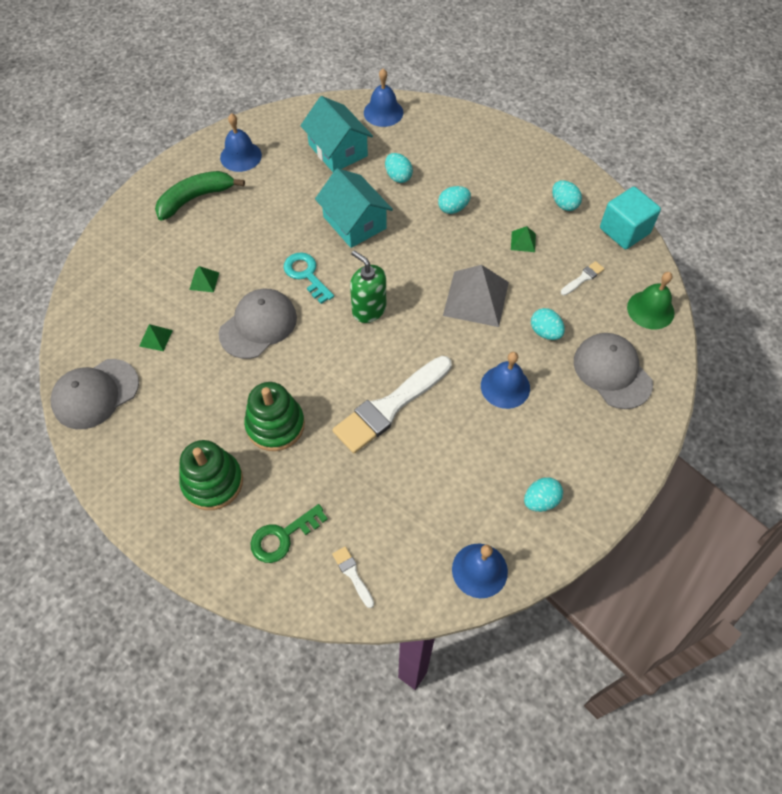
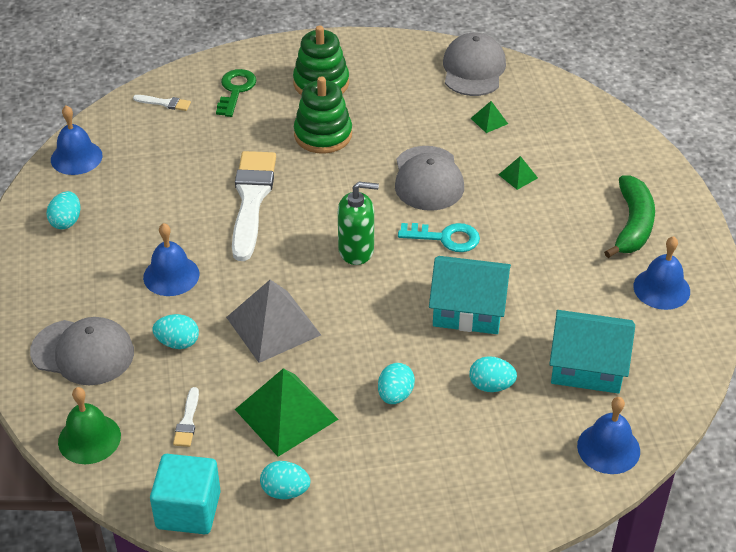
camera: 135 degrees right, 15 degrees down
green pyramid [511,226,536,252] -> green pyramid [235,368,339,457], size x2.23

